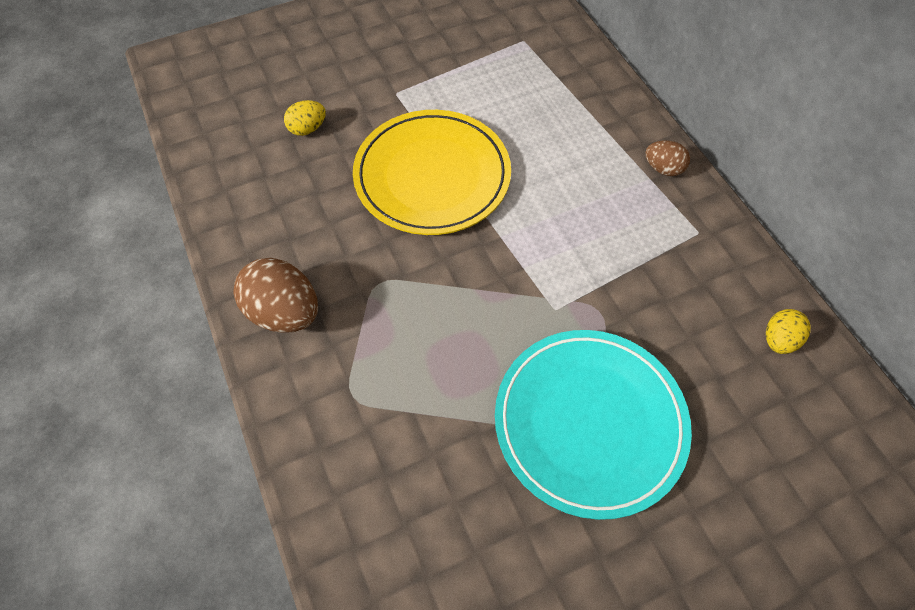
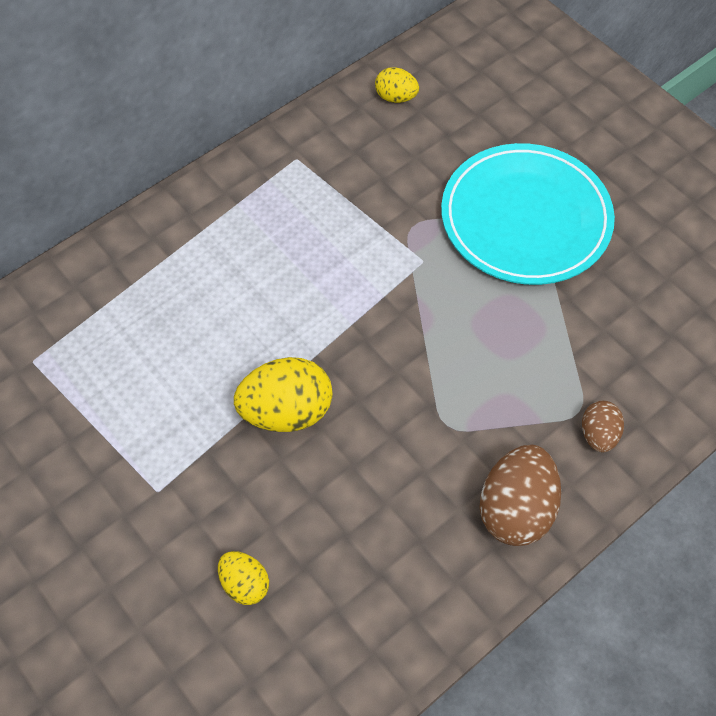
camera: 105 degrees left, 0 degrees up
yellow plate [353,110,511,235] -> yellow egg [234,357,333,432]
brown egg [645,140,690,176] -> brown egg moved to [582,401,624,452]

